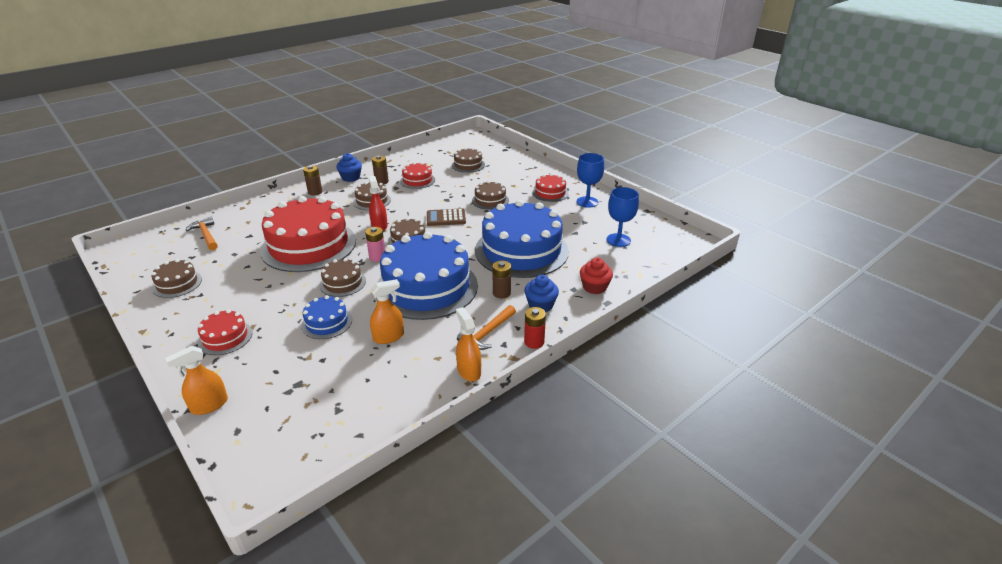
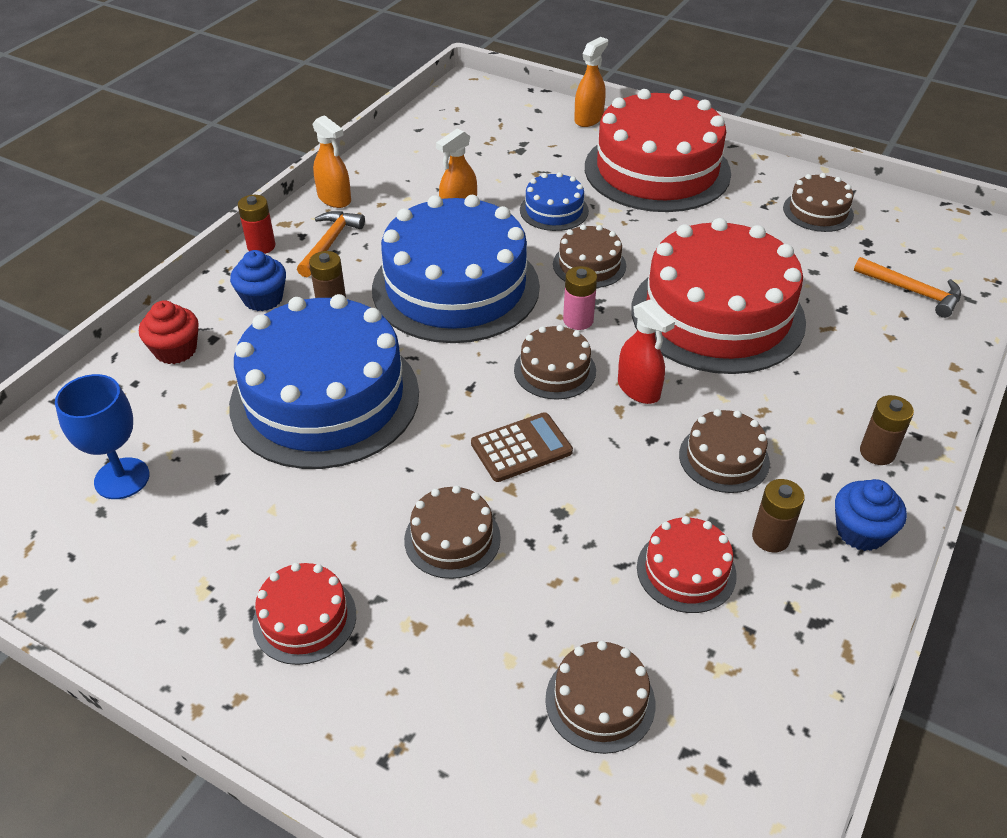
camera: 160 degrees right, 10 degrees up
red cake [198,309,252,355] -> red cake [585,89,731,212], size x2.22
blue goblet [577,153,604,208] -> none

